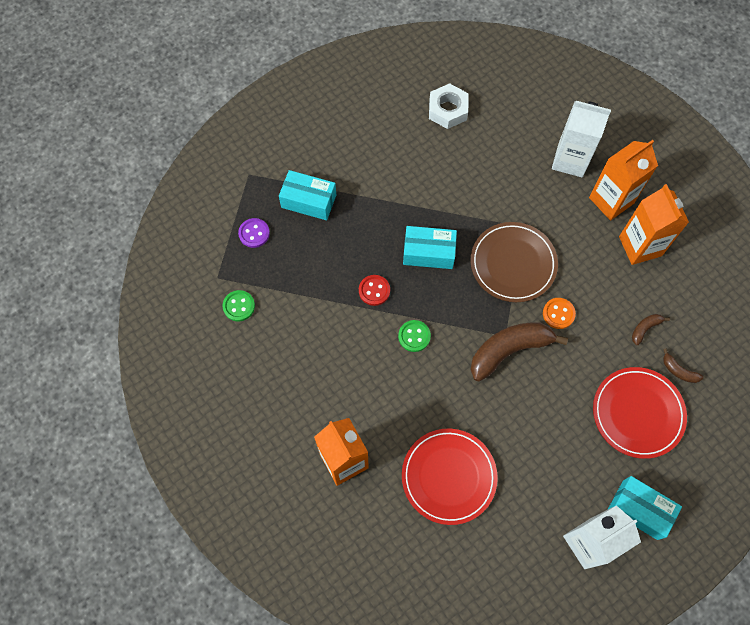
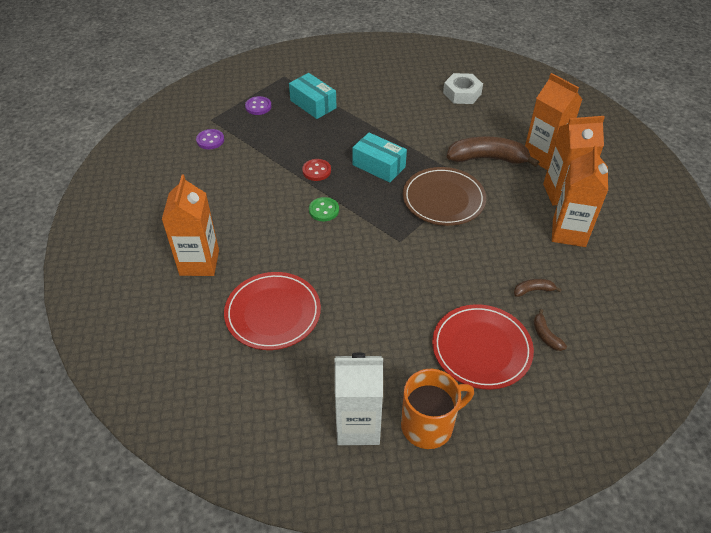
camera: 30 degrees right, 20 degrees down
green button [222,290,255,321] -> purple button [196,129,224,149]
brown banana [471,323,568,381] -> brown banana moved to [447,137,539,167]
orange button [543,298,576,329] -> none
white carton [552,101,611,177] -> orange carton [525,73,583,170]
turquoise box [608,476,682,540] -> orange mug [401,369,474,449]

